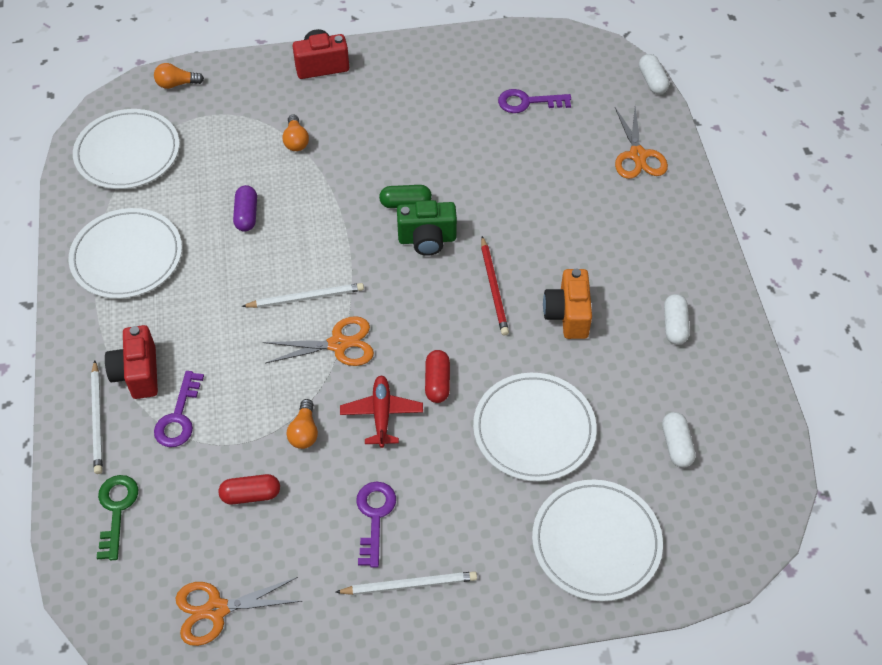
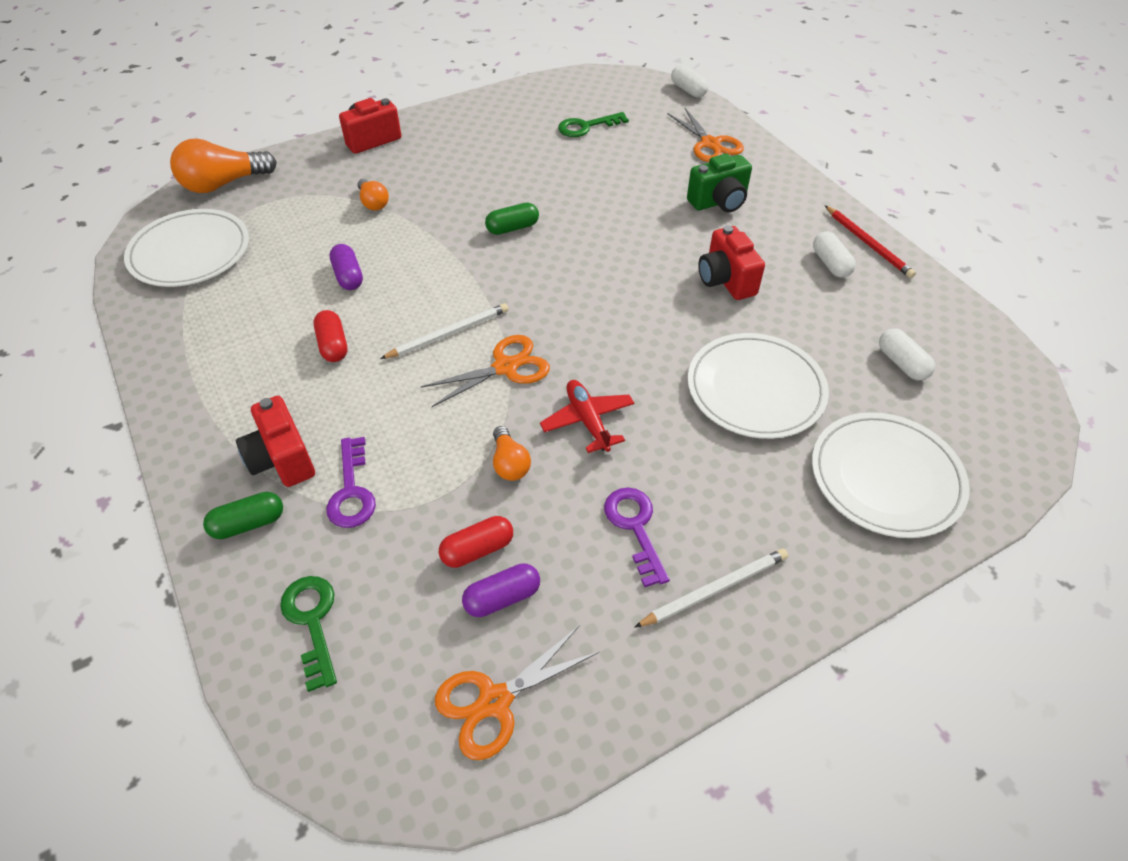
camera: 20 degrees left, 5 degrees down
white plate [69,208,182,299] -> none
white pencil [91,360,103,474] -> green capsule [203,492,283,539]
orange light bulb [154,63,204,89] -> orange light bulb [170,138,277,193], size x1.86
green camera [397,200,457,256] -> green camera moved to [687,154,752,212]
red capsule [425,350,450,403] -> red capsule moved to [313,310,347,362]
red pencil [481,236,509,336] -> red pencil moved to [825,206,916,278]
purple key [498,89,571,113] -> green key [558,112,629,137]
orange camera [543,269,592,339] -> red camera [698,225,765,300]
none -> purple capsule [462,563,540,617]

